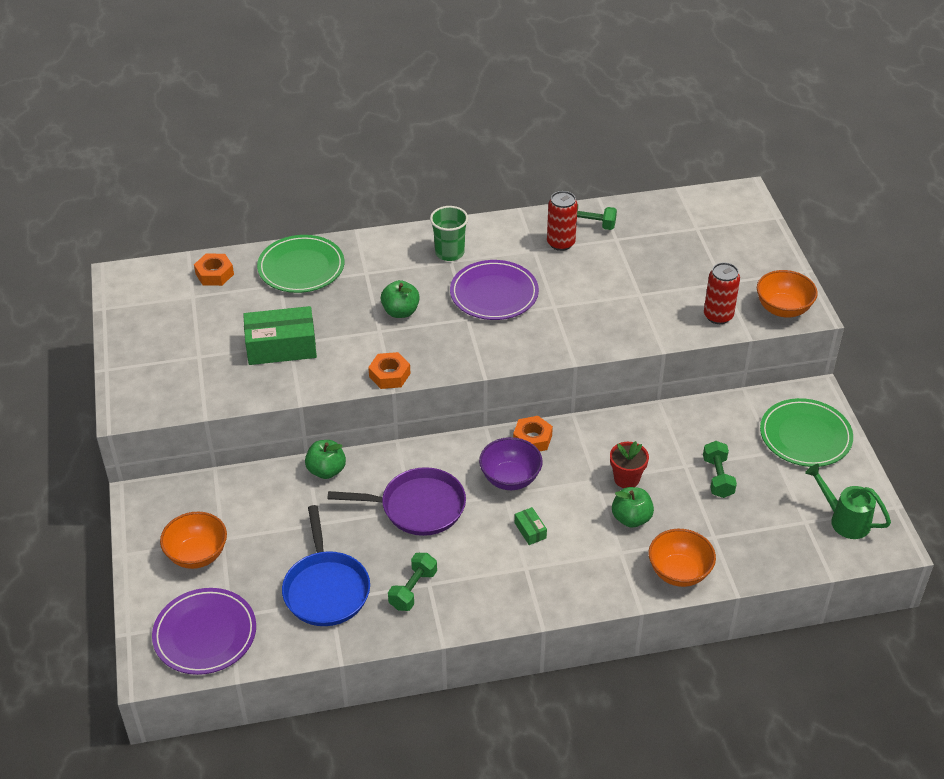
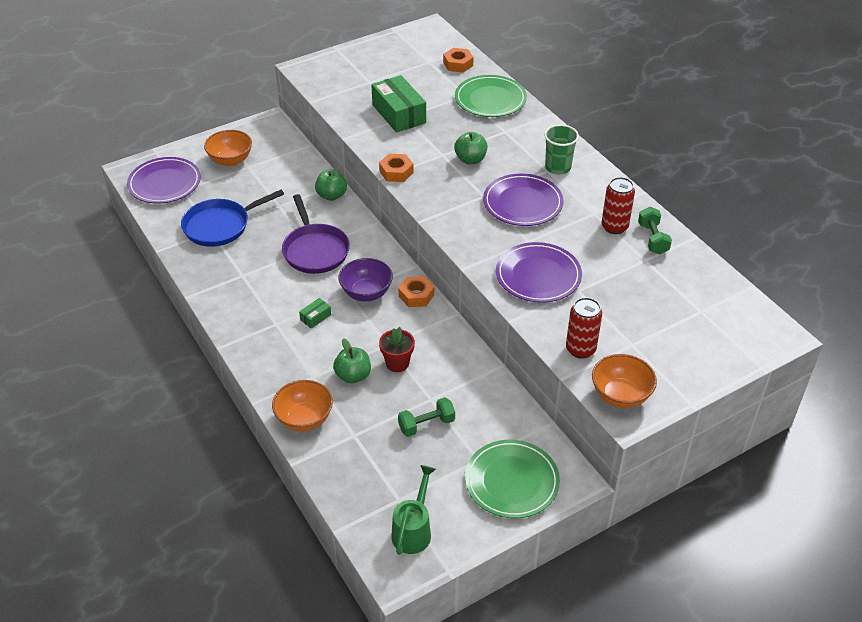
camera: 70 degrees right, 0 degrees up
green dumbbell [388,553,437,611] -> none
none -> purple plate [496,242,582,303]

